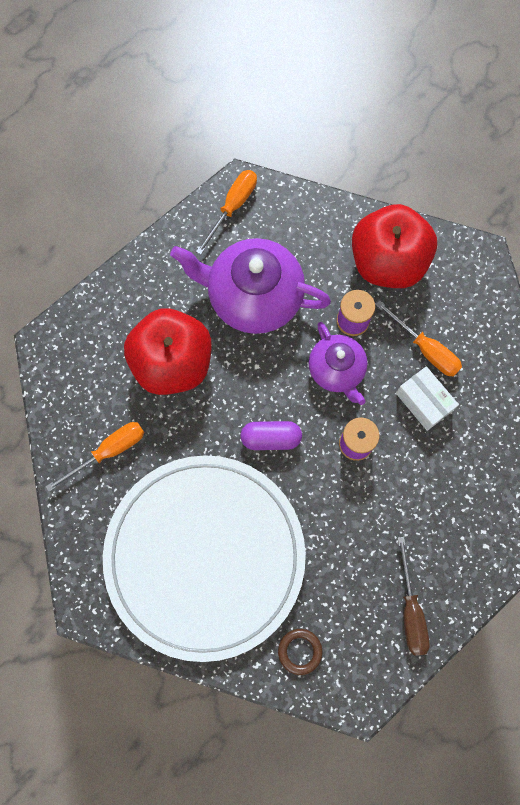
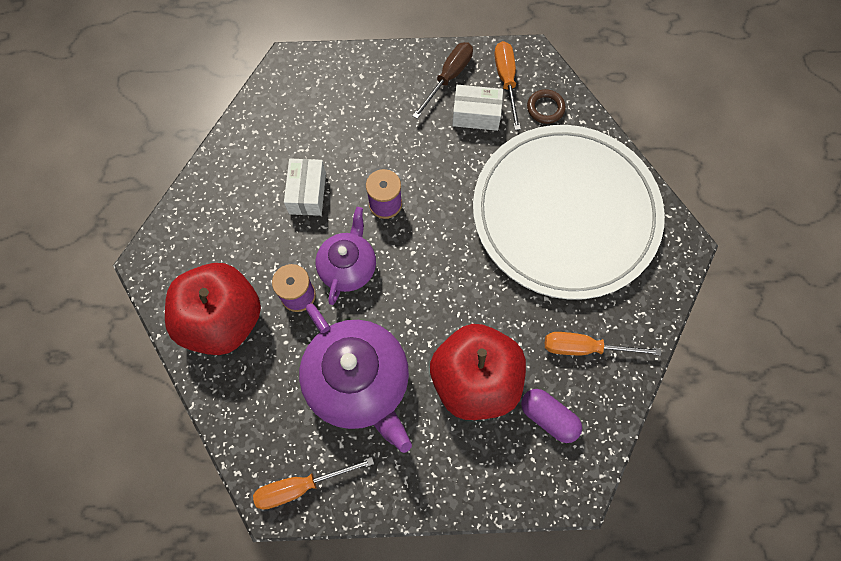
camera: 140 degrees left, 5 degrees down
purple capsule [240,421,302,450] -> purple capsule moved to [521,389,582,443]
orange screwdriver [375,300,462,377] -> orange screwdriver moved to [494,41,521,130]
none -> white box [452,85,503,131]

